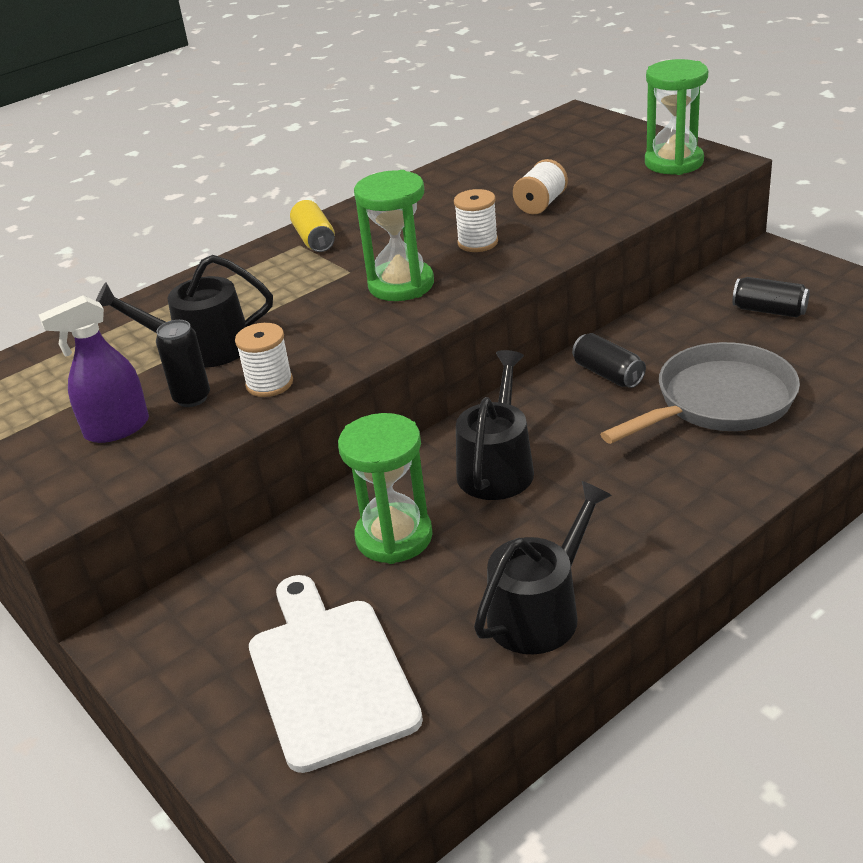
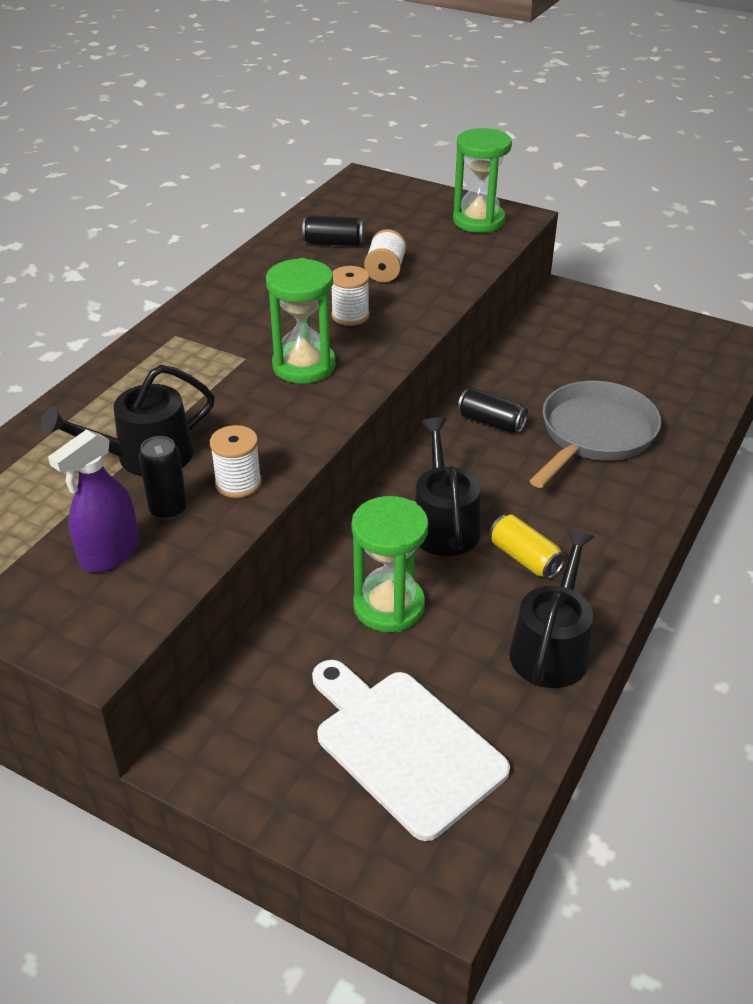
camera: 25 degrees left, 5 degrees up
yellow can [290,200,335,252] -> yellow can moved to [490,515,565,579]
black can [732,277,810,317] -> black can moved to [302,215,364,246]

